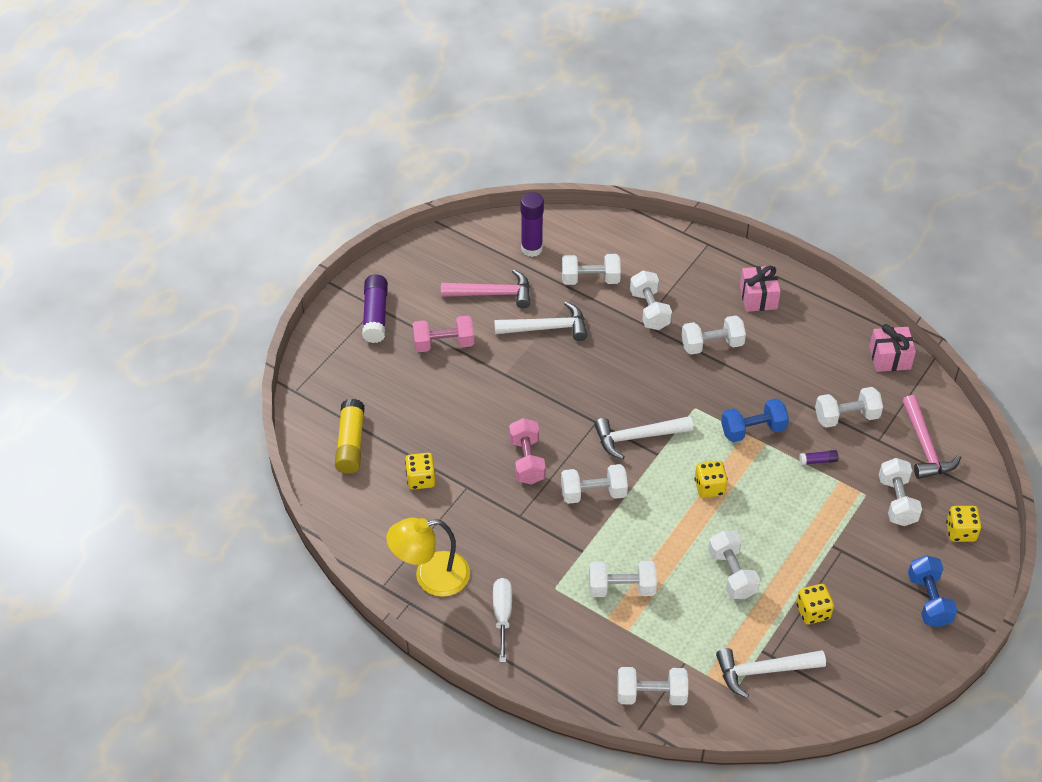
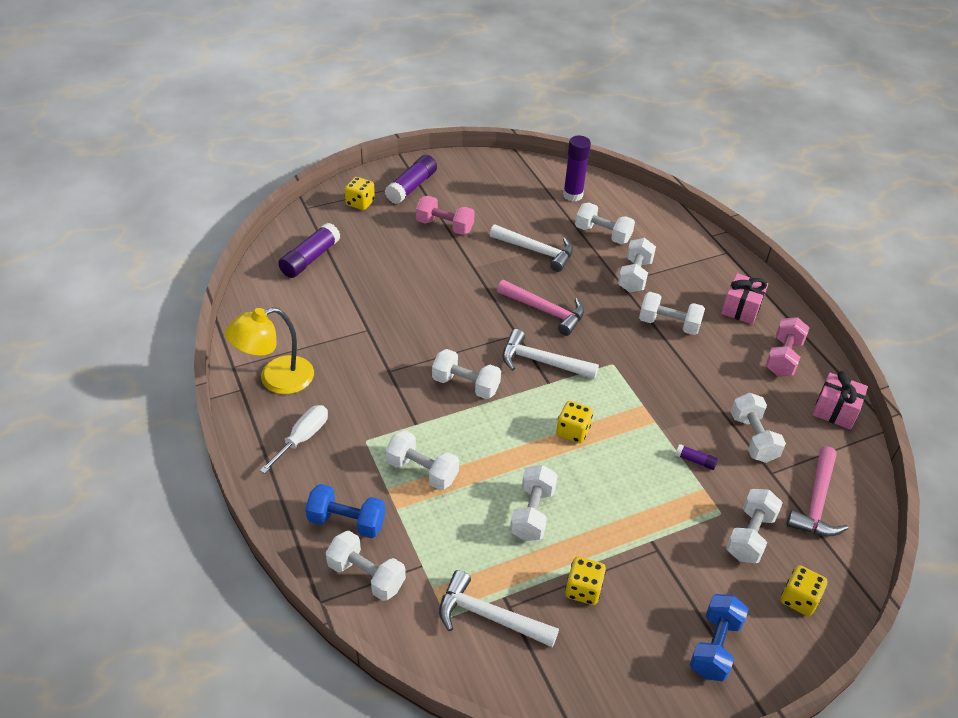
camera: 30 degrees right, 5 degrees down
yellow glue stick [335,399,365,474] -> purple glue stick [278,223,340,278]
yellow lamp [386,518,470,597] -> yellow lamp turned 45 degrees counterclockwise [225,307,314,394]
yellow dice [405,453,435,490] -> yellow dice moved to [345,177,375,210]
pink hammer [441,269,530,308] -> pink hammer moved to [497,280,584,336]
pink dumbbell [509,418,546,485] -> pink dumbbell moved to [765,317,810,376]
blue dumbbell [721,398,789,442] -> blue dumbbell moved to [305,484,386,538]
white dumbbell [815,387,883,428] -> white dumbbell turned 60 degrees clockwise [731,393,786,463]

